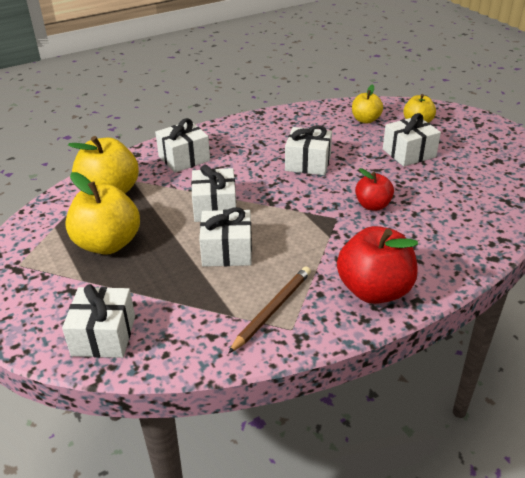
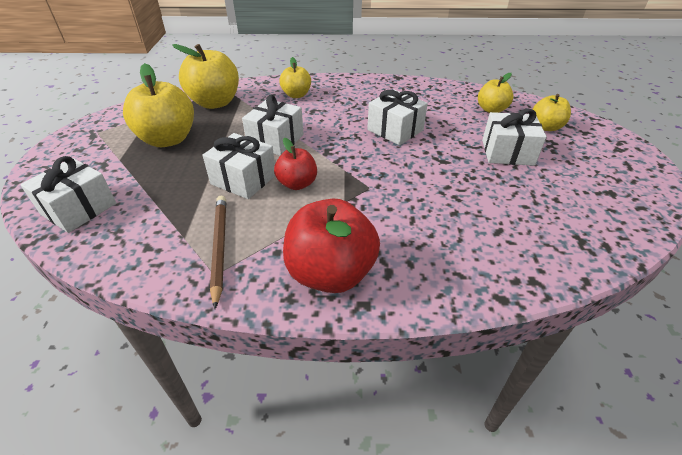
camera: 30 degrees right, 5 degrees up
white gift [155,118,210,173] -> yellow apple [279,57,311,98]
brown pencil [228,266,311,354] -> brown pencil turned 75 degrees counterclockwise [210,196,226,309]
red apple [355,168,394,211] -> red apple moved to [274,138,317,190]

